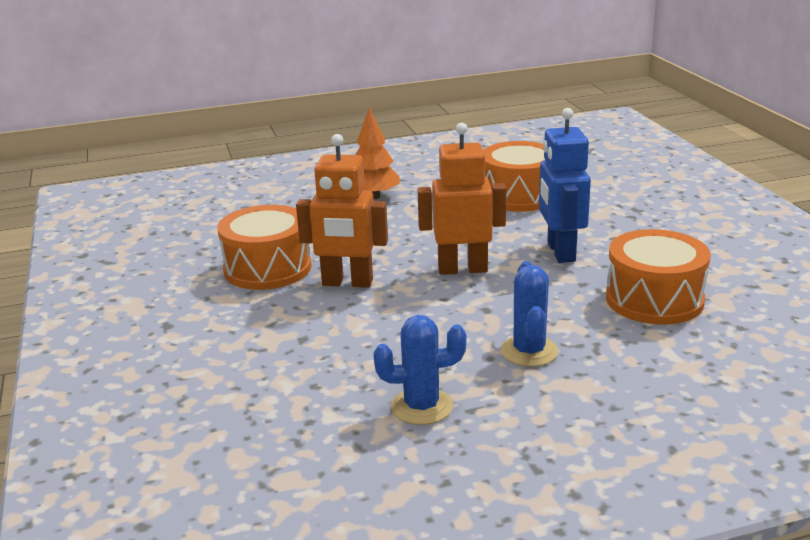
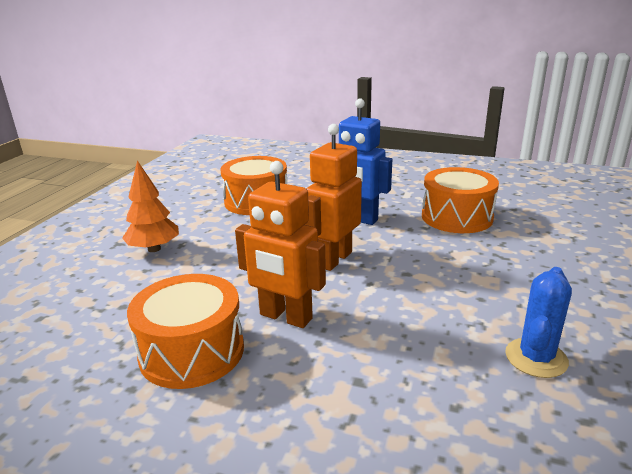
camera: 55 degrees left, 0 degrees up
orange robot [296,134,388,288] -> orange robot turned 75 degrees clockwise [235,161,326,328]
blue cactus [501,261,558,367] -> none

